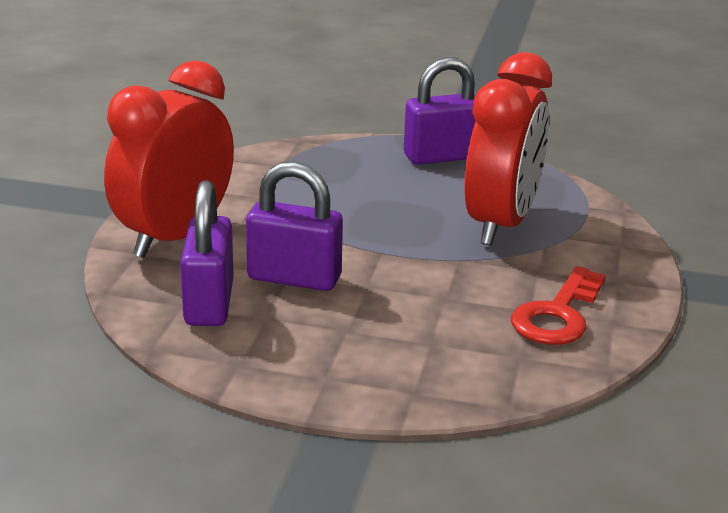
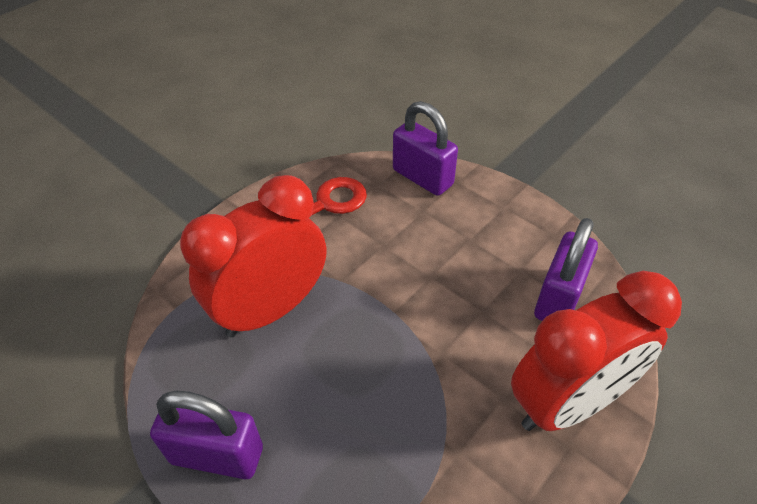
camera: 150 degrees left, 20 degrees up
purple padlock [246,161,343,291] -> purple padlock moved to [393,101,458,196]

